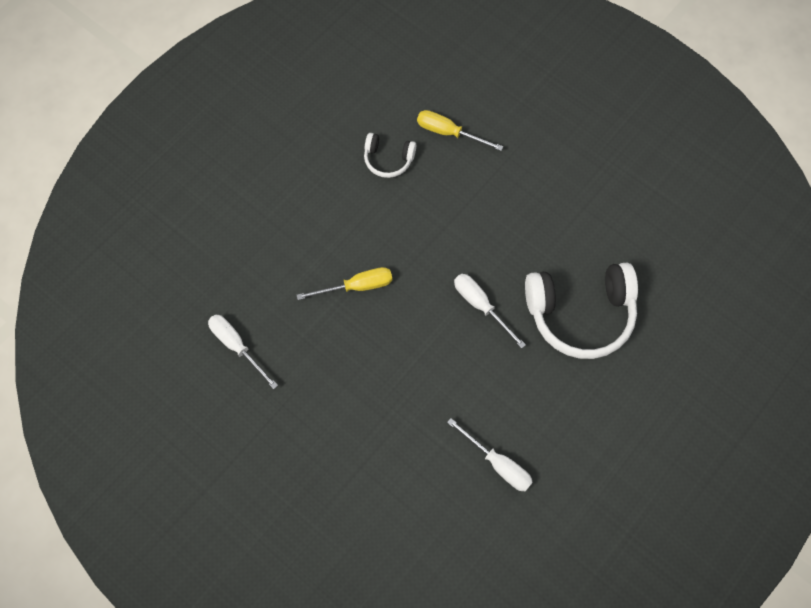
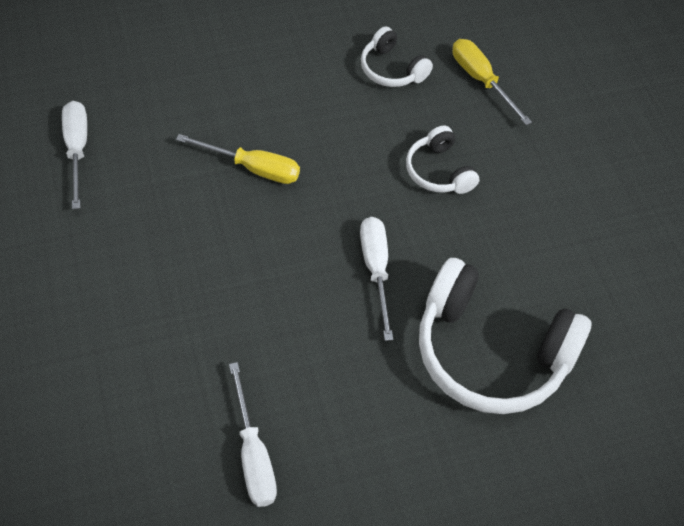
camera: 30 degrees right, 10 degrees down
none -> white headphones [406,126,479,194]

